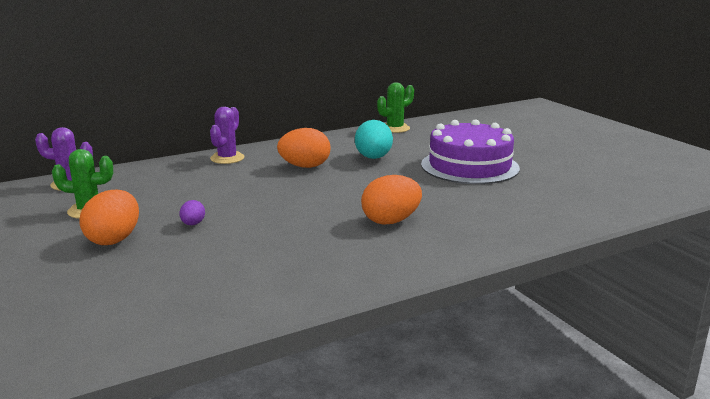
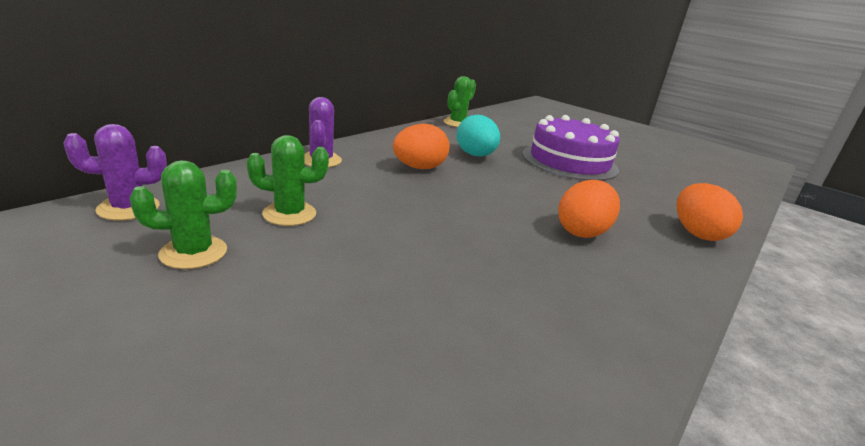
camera: 25 degrees left, 5 degrees up
orange egg [79,190,139,245] -> orange egg moved to [676,183,743,241]
purple egg [179,200,205,225] -> none
none -> green cactus [247,135,329,226]

